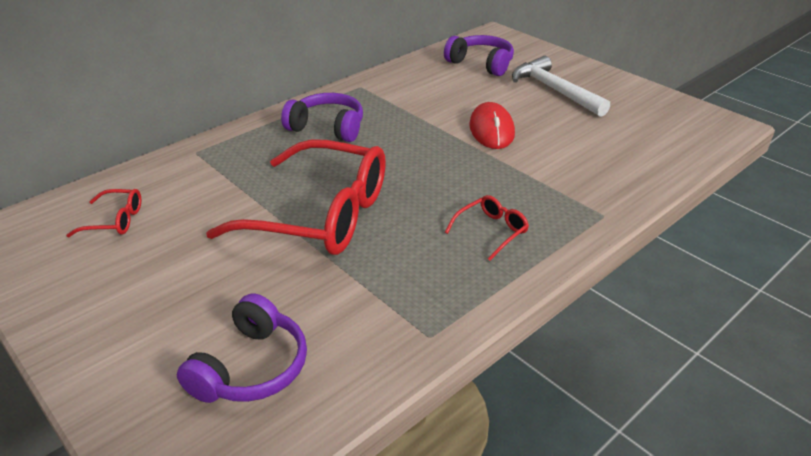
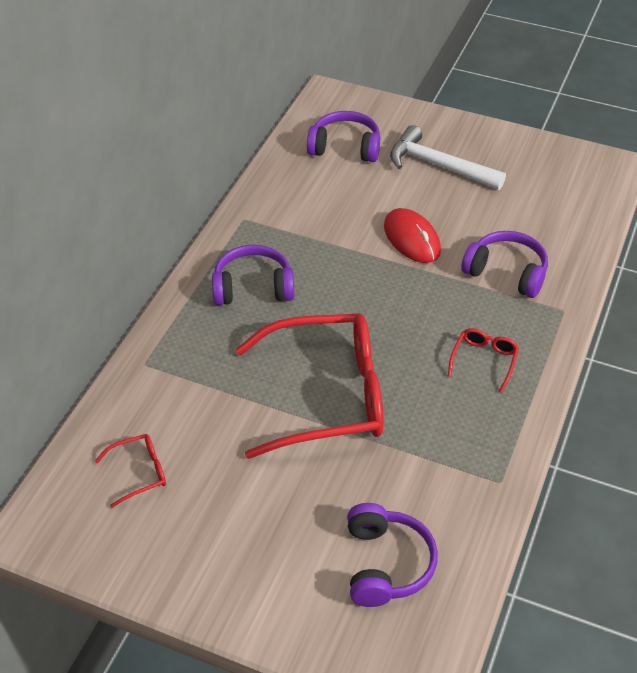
camera: 25 degrees left, 10 degrees up
none -> purple headphones [461,231,548,298]

